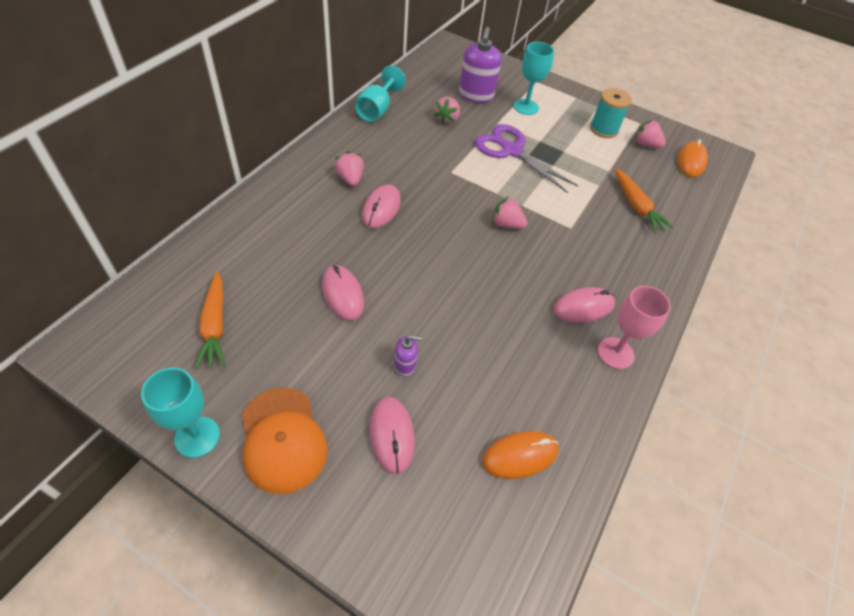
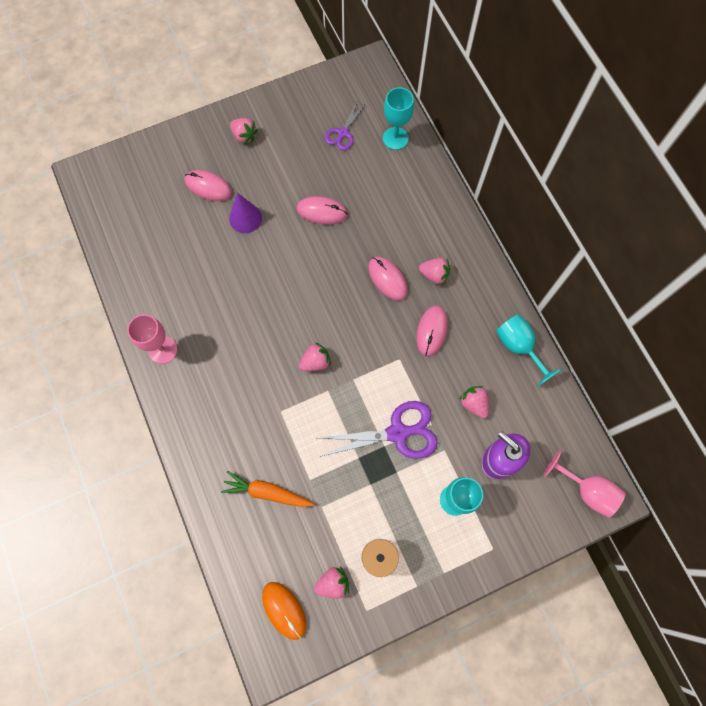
camera: 130 degrees right, 20 degrees up
turquoise goblet [141,367,220,458] -> turquoise goblet moved to [383,87,414,150]
orange carrot [195,272,225,369] -> purple scissors [325,102,365,150]
orange cap [242,387,328,494] -> pink strawberry [230,118,258,145]
purple soap dispenser [394,335,422,377] -> purple cone [229,193,262,233]
orange mouse [482,431,559,479] -> none
pink mouse [553,287,615,323] -> pink mouse moved to [416,305,448,356]
none -> pink goblet [543,450,626,518]

